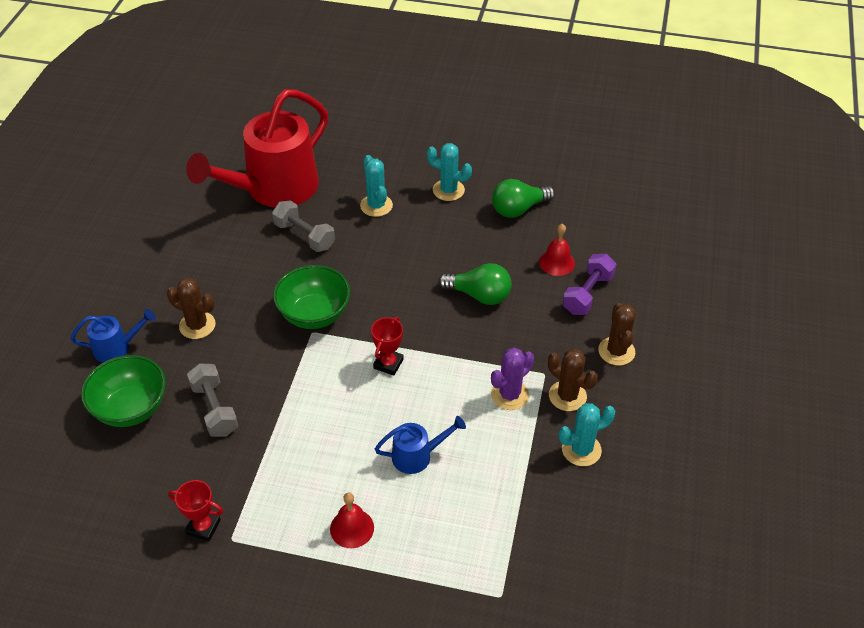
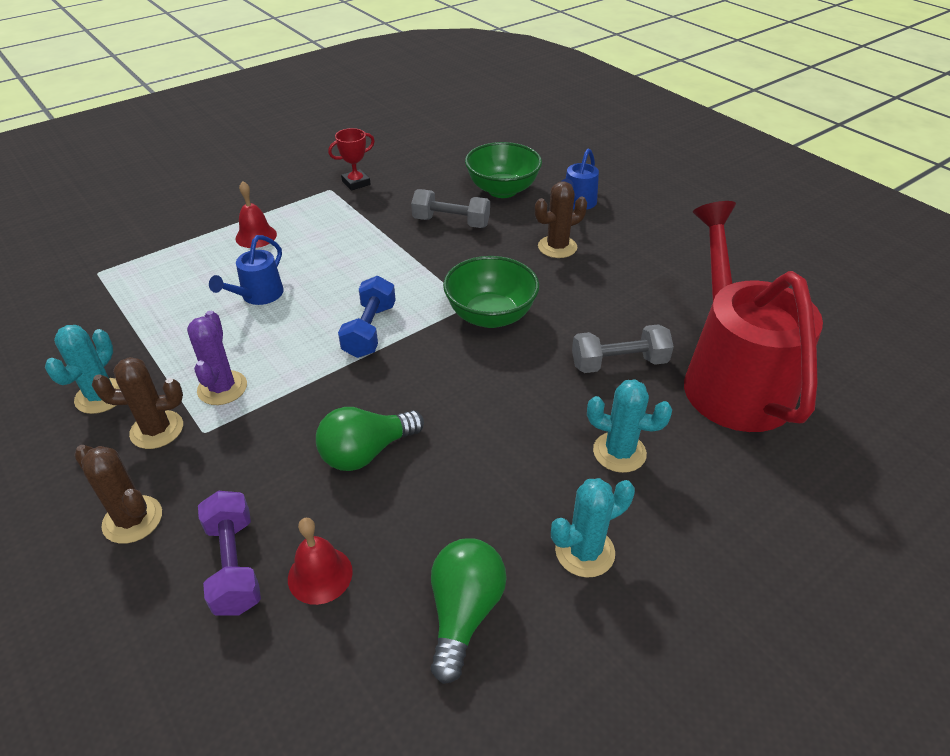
camera: 130 degrees right, 5 degrees down
red trophy [371,317,404,376] -> blue dumbbell [338,276,396,358]

